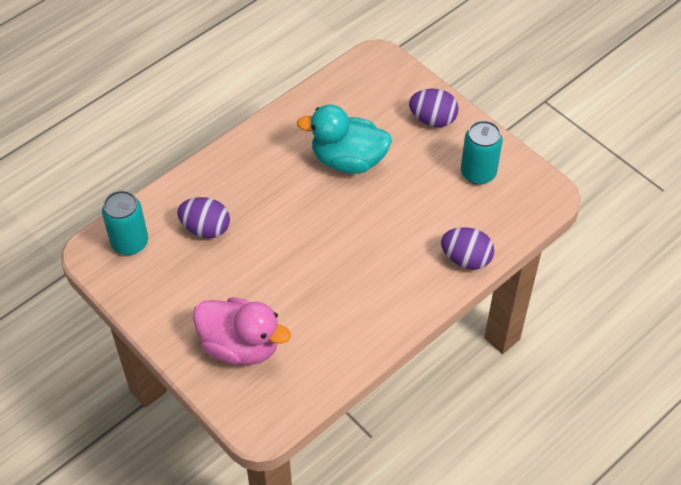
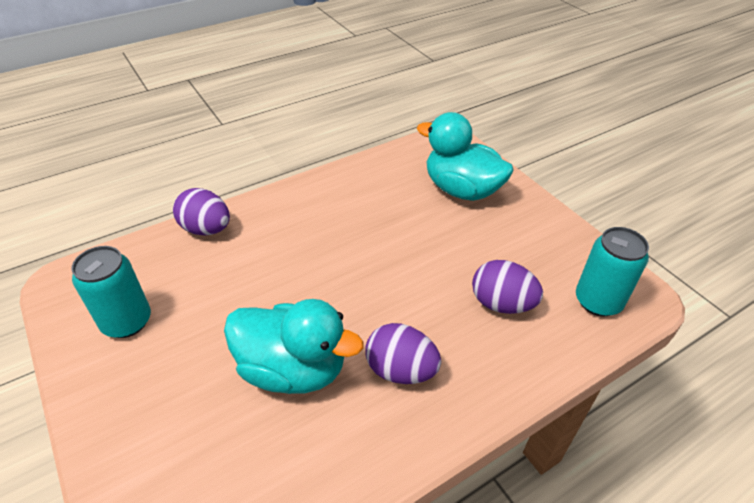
camera: 170 degrees left, 10 degrees down
pink duck [193,297,291,365] -> turquoise duck [417,112,514,201]
purple egg [409,89,459,127] -> purple egg moved to [366,323,441,384]

